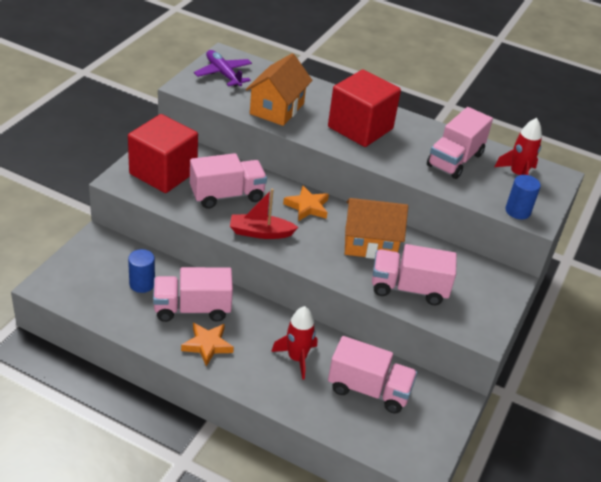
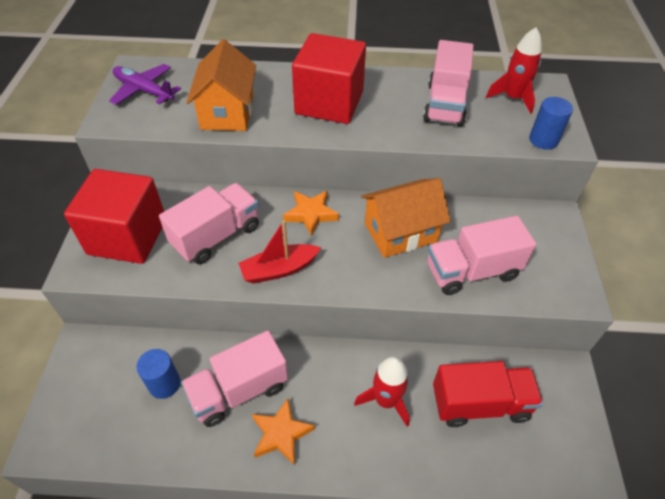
camera: 20 degrees left, 10 degrees up
pink truck [328,336,417,414] -> red truck [433,361,543,427]

